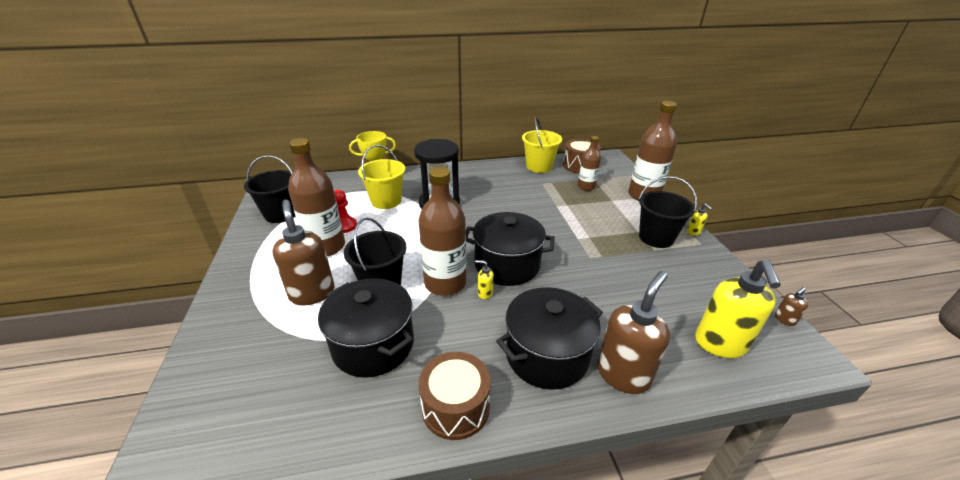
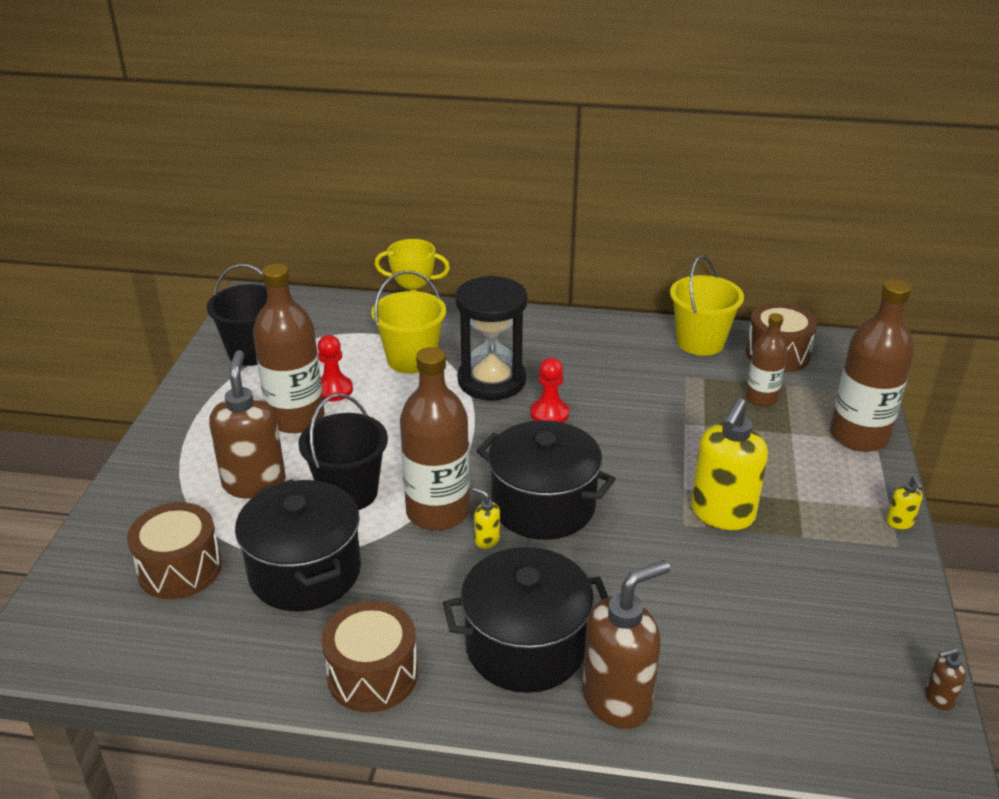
camera: 20 degrees right, 0 degrees up
black bucket [639,176,697,248] -> none
yellow soap dispenser [695,259,781,358] -> yellow soap dispenser moved to [691,398,768,530]
none -> brown drum [127,502,222,599]
none -> red pawn [530,358,569,423]

